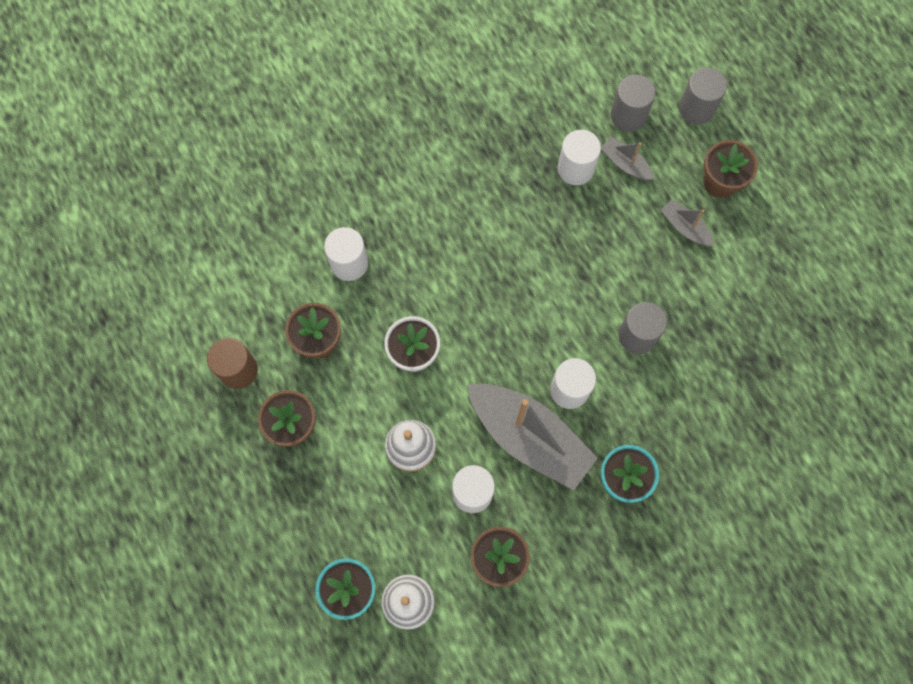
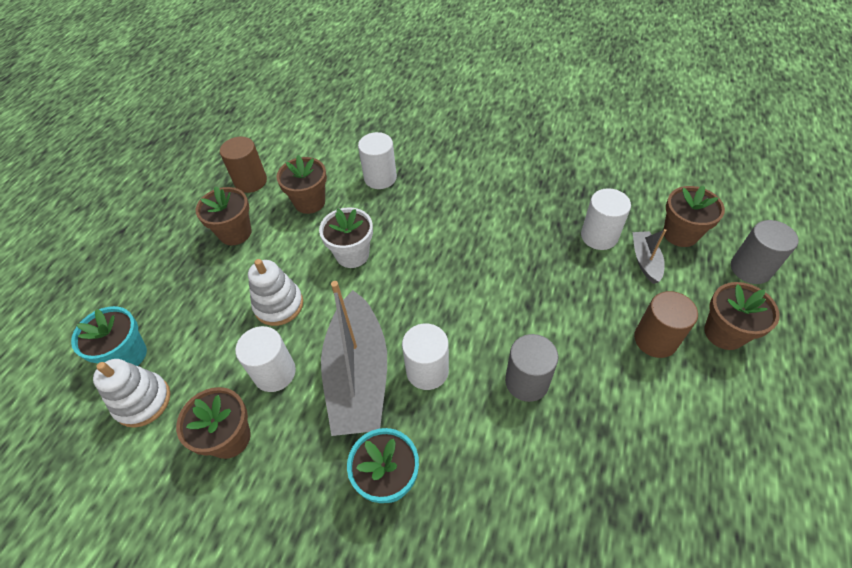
camera: 50 degrees right, 20 degrees down
grey cylinder [610,75,656,132] -> brown flower pot [663,185,725,247]
grey boat [661,199,714,246] -> brown cylinder [634,291,698,358]

